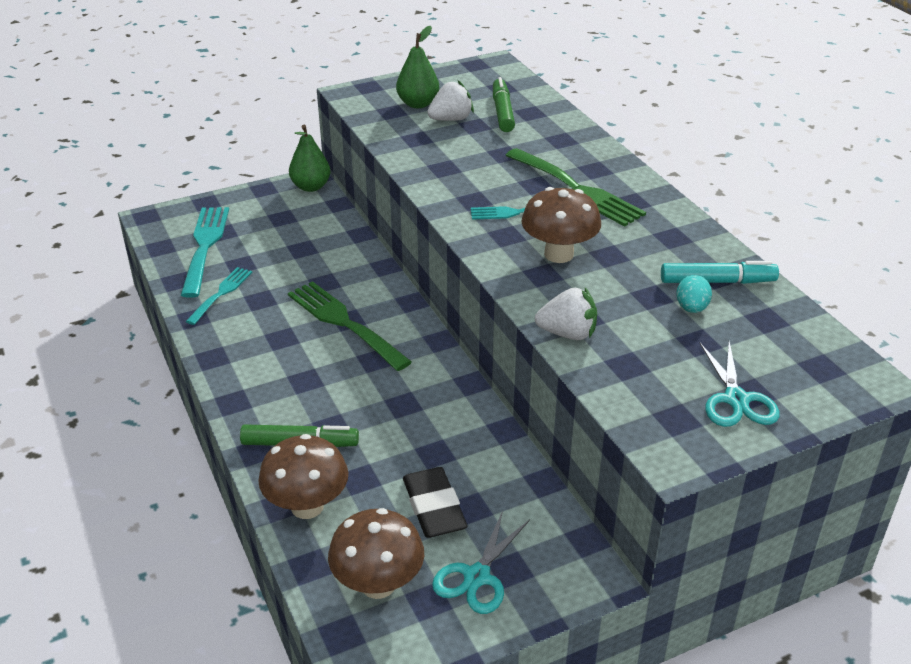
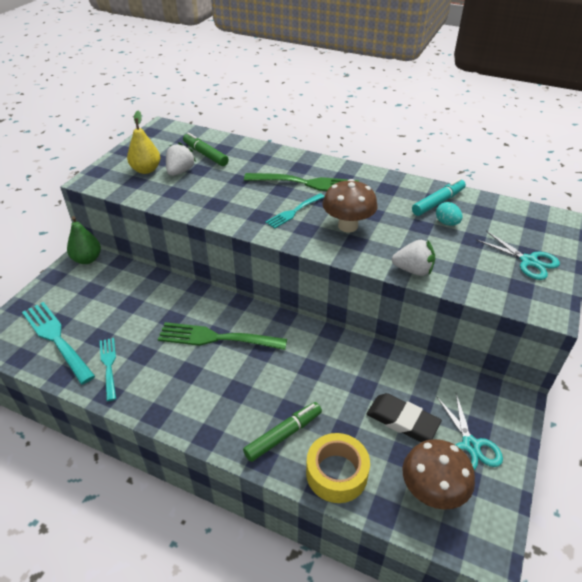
camera: 40 degrees left, 5 degrees up
brown mushroom [258,434,348,519] -> yellow tape [306,433,370,503]
green pear [396,26,439,108] -> yellow pear [127,111,160,174]
white strawberry [535,288,597,340] -> white strawberry turned 45 degrees clockwise [392,240,435,276]

